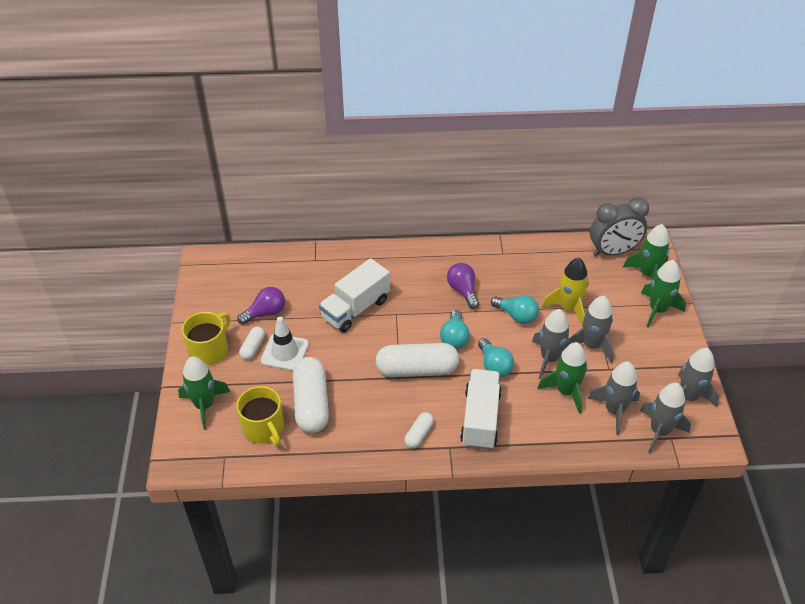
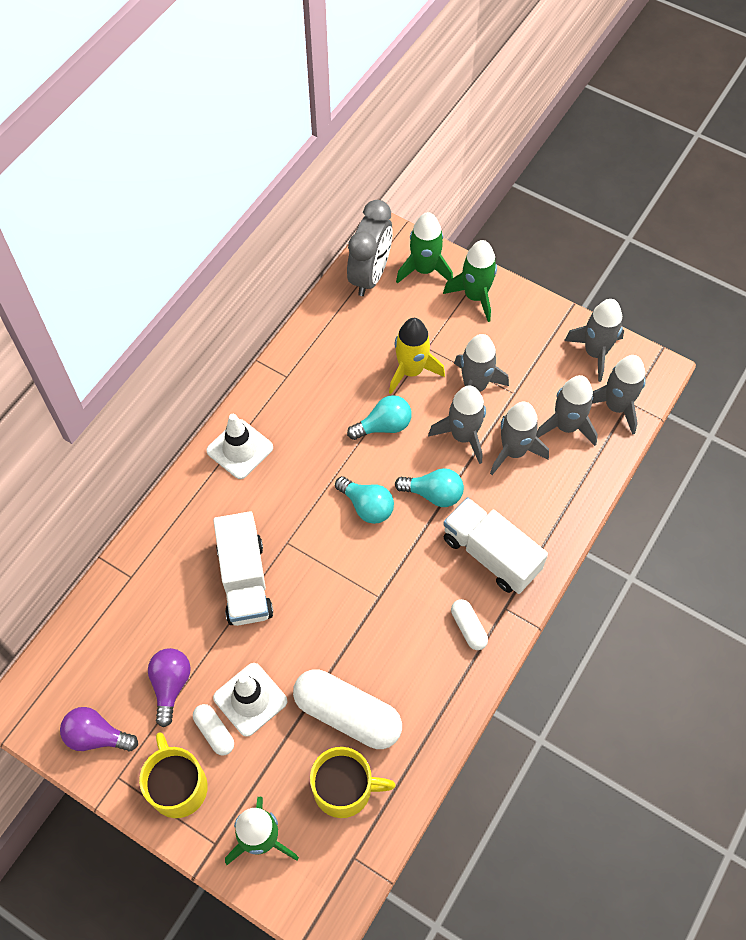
camera: 55 degrees left, 15 degrees up
white capsule [375,343,459,377] -> none
purple light bulb [447,263,479,309] -> purple light bulb moved to [60,707,138,751]
green rocket [538,342,588,414] -> grey rocket [490,402,549,475]
none -> white traffic cone [206,414,273,479]

